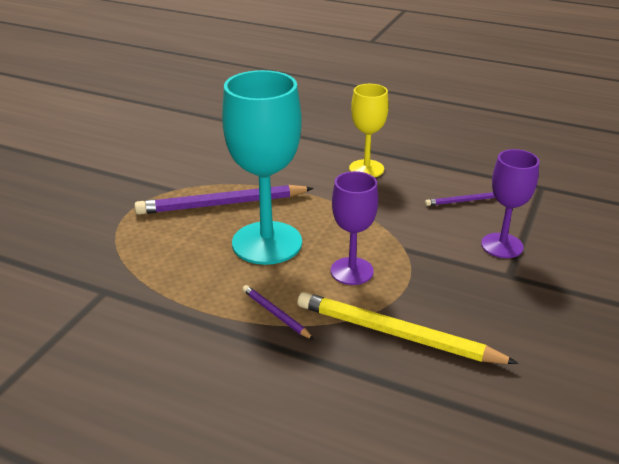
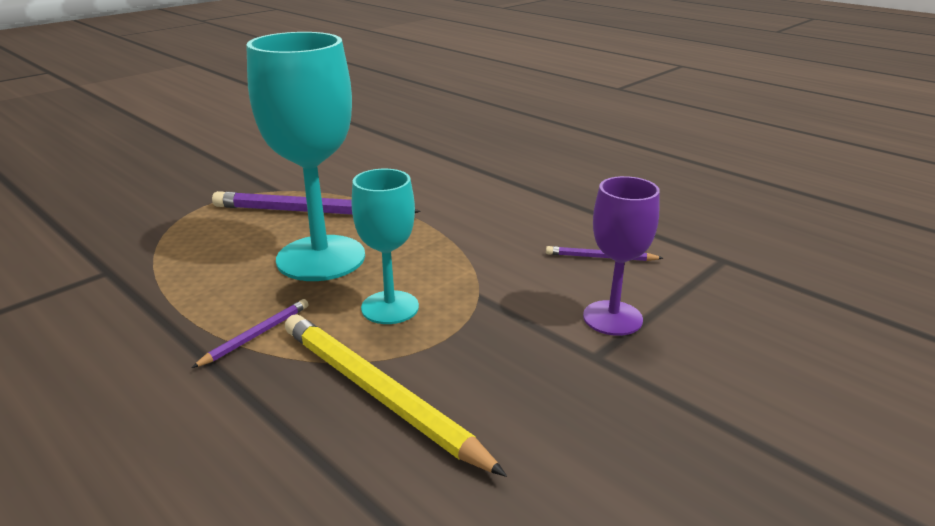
camera: 20 degrees right, 5 degrees down
purple pencil [242,285,314,340] -> purple pencil turned 60 degrees clockwise [192,299,308,368]
purple goblet [331,171,378,285] -> turquoise goblet [352,169,419,324]
yellow goblet [349,84,389,177] -> none

